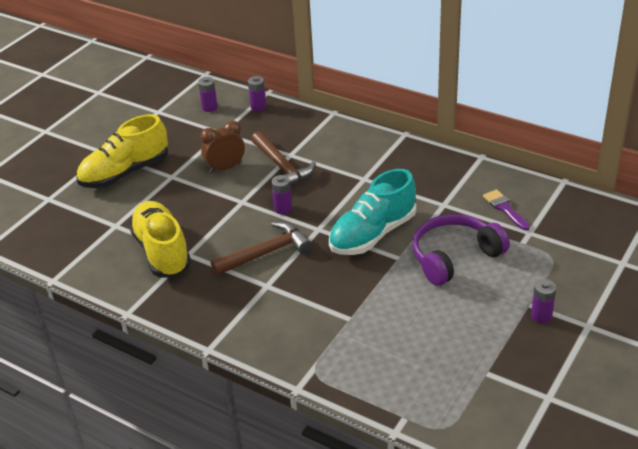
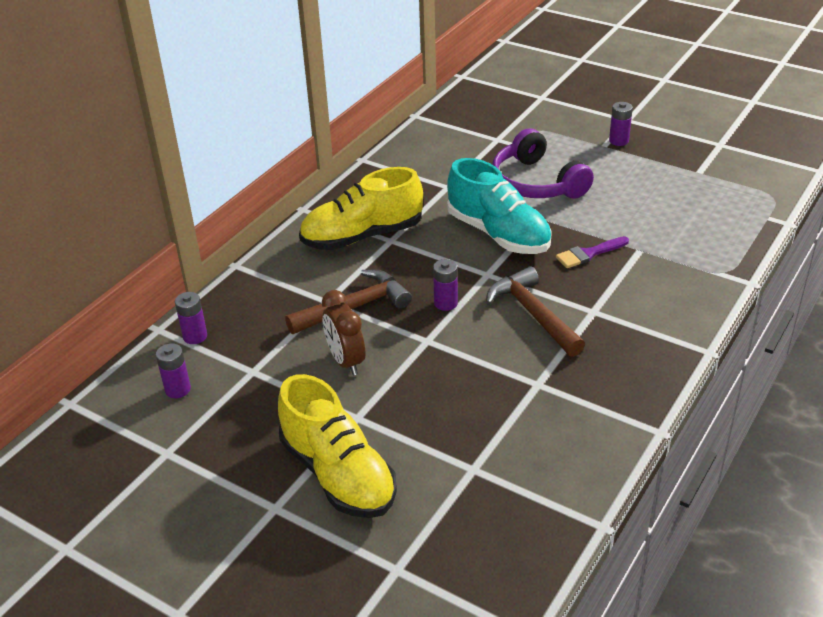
camera: 90 degrees left, 0 degrees up
yellow shoe [129,201,191,278] -> yellow shoe moved to [299,167,423,250]
purple brush [483,190,530,230] -> purple brush moved to [556,236,629,268]

